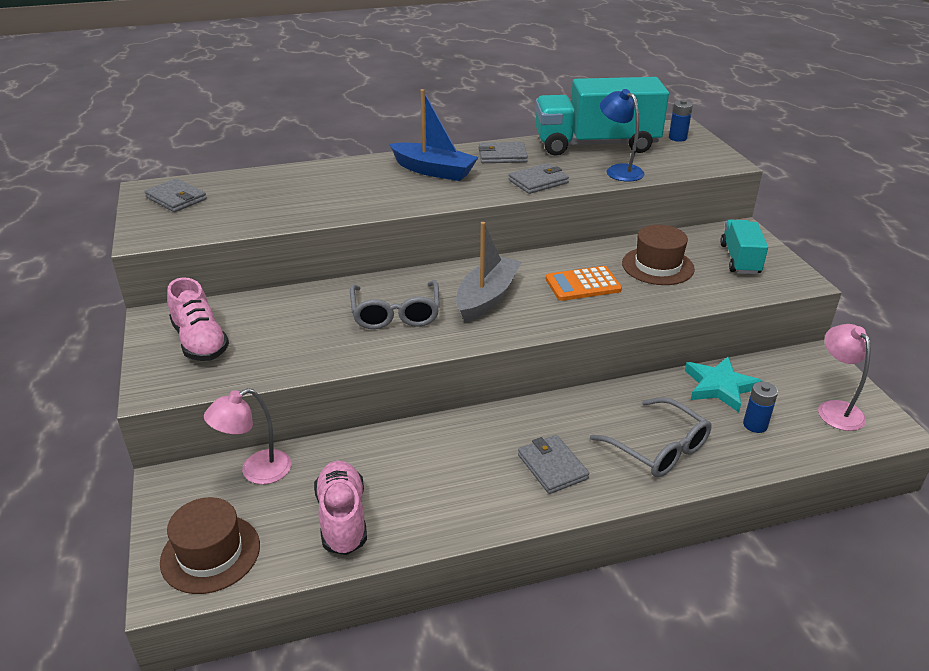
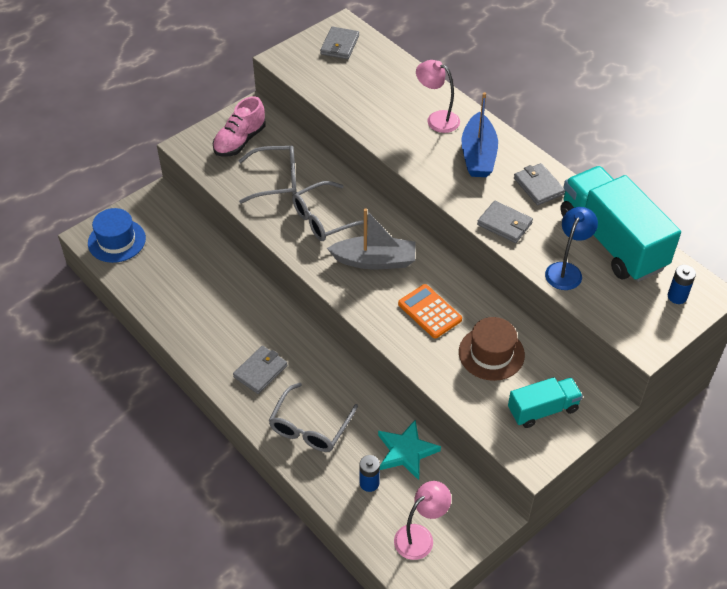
camera: 65 degrees right, 15 degrees up
brown hat [160,497,260,594] -> blue hat [88,208,146,263]
pink lamp [204,388,291,484] -> pink lamp moved to [416,60,460,133]
pink shoe [314,461,367,555] -> none
none -> grey glasses [238,145,297,203]

